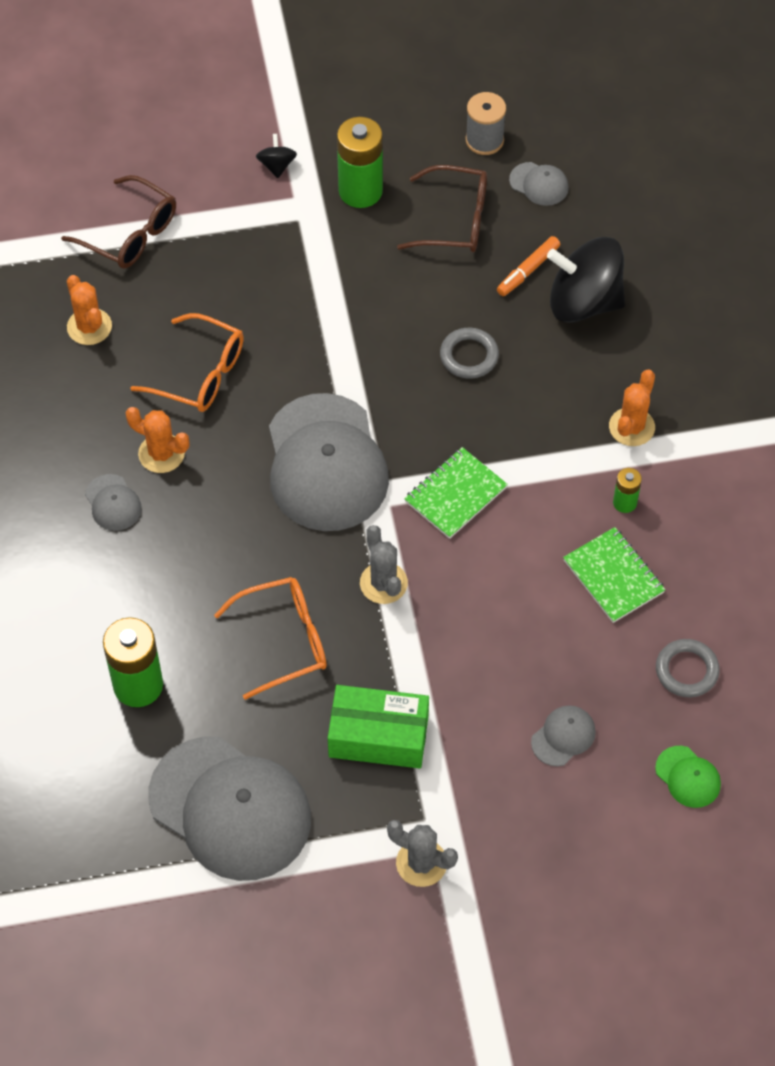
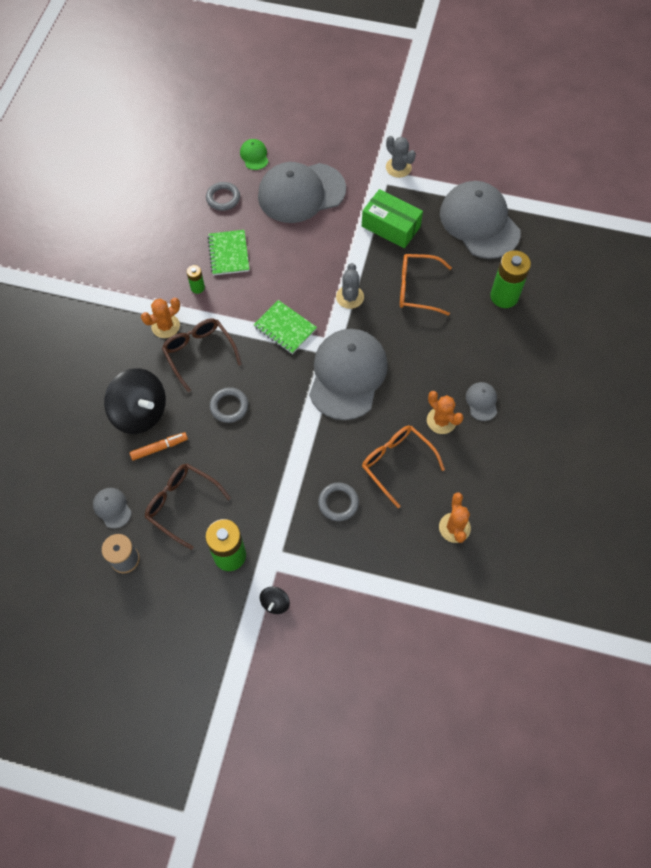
camera: 155 degrees left, 5 degrees up
brown glasses [61,175,176,269] -> brown glasses moved to [162,319,242,392]
green notebook [404,447,508,539] -> green notebook turned 60 degrees clockwise [253,300,317,354]
grey cap [531,705,596,766] -> grey cap [258,162,346,223], size x2.41
none -> grey ring [318,482,359,521]

